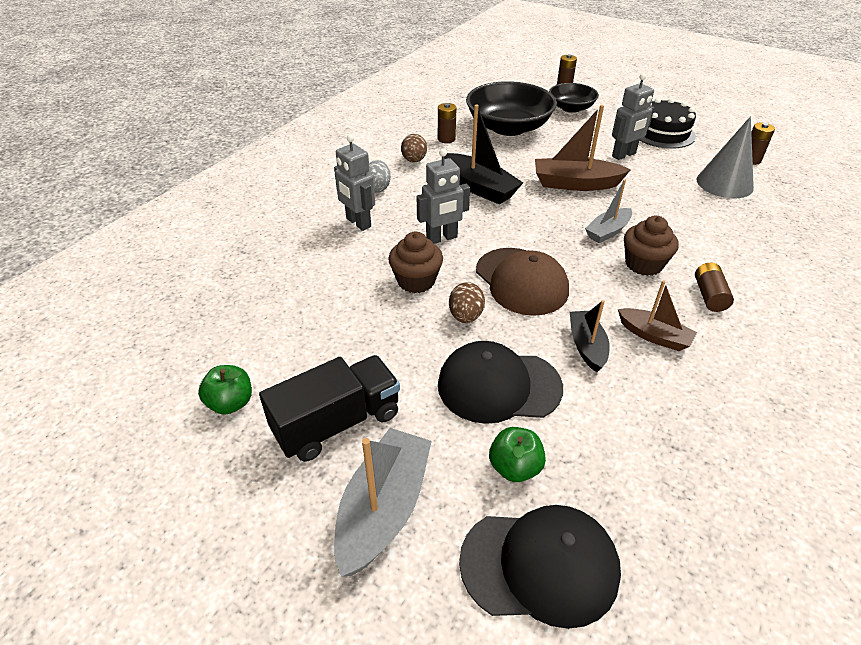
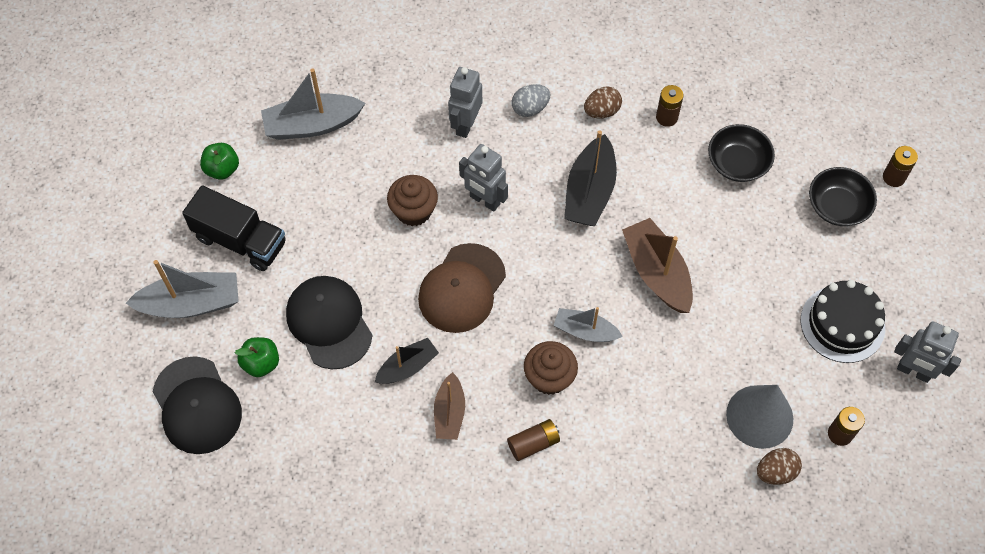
camera: 60 degrees right, 20 degrees up
brown egg [449,282,485,323] -> brown egg moved to [757,448,802,485]
black bowl [466,81,557,136] -> black bowl [708,124,775,182], size x0.58
grey robot [612,73,654,160] -> grey robot moved to [894,322,961,383]
none -> grey boat [261,68,365,140]

